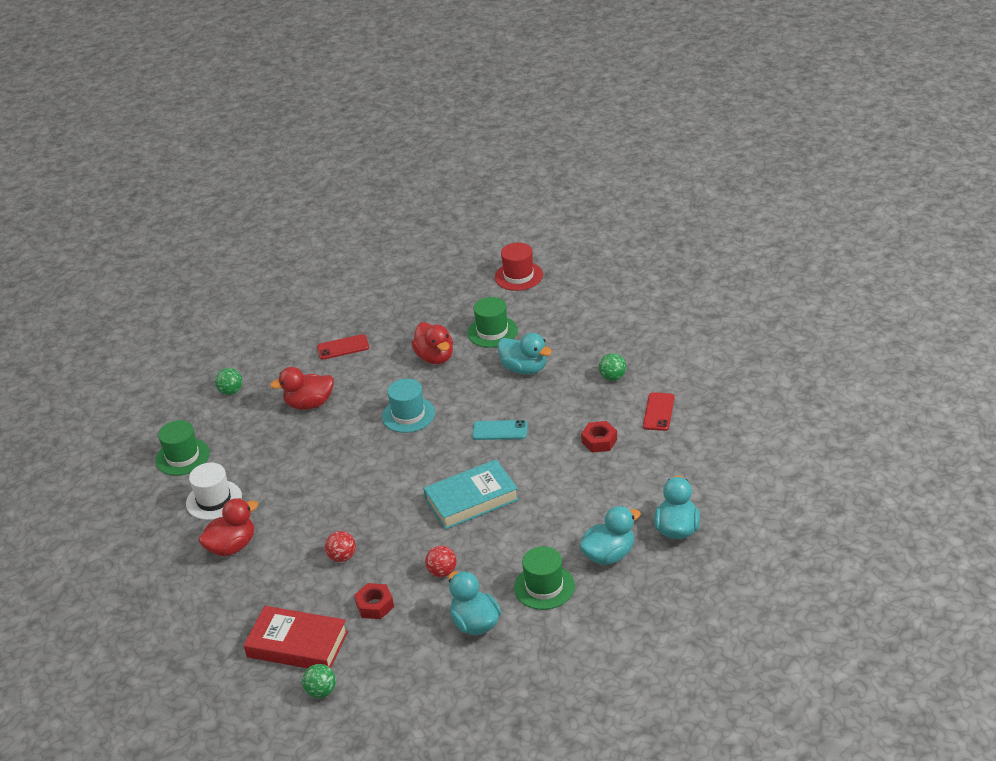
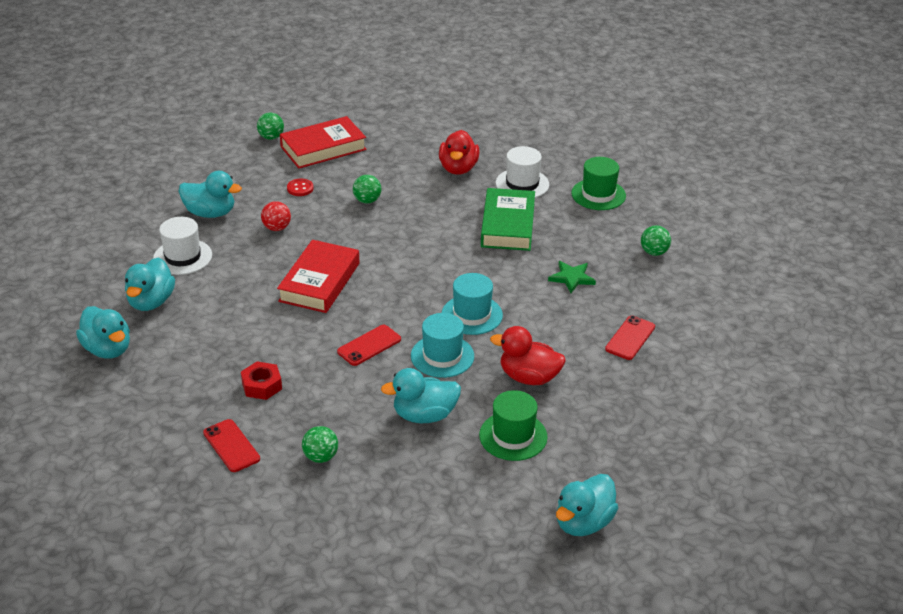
camera: 130 degrees right, 0 degrees up
red duck [270,367,334,410] -> green star [548,261,596,293]
red ball [325,531,356,562] -> green ball [353,175,381,203]
red nut [354,583,394,619] -> red button [287,179,313,196]
turquoise book [423,459,519,530] -> red book [277,240,359,313]
turquoise phone [472,420,528,440] -> red phone [337,325,401,366]
red hat [495,243,543,291] -> turquoise duck [556,474,618,536]
green hat [514,546,575,610] -> white hat [153,217,212,275]
none -> turquoise hat [411,313,474,378]
none -> green book [481,188,535,251]

